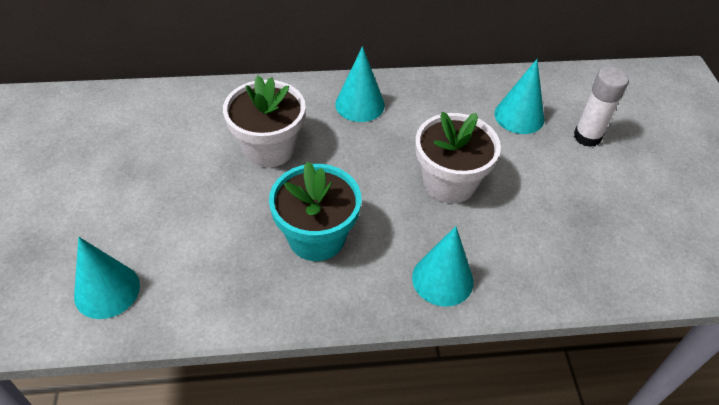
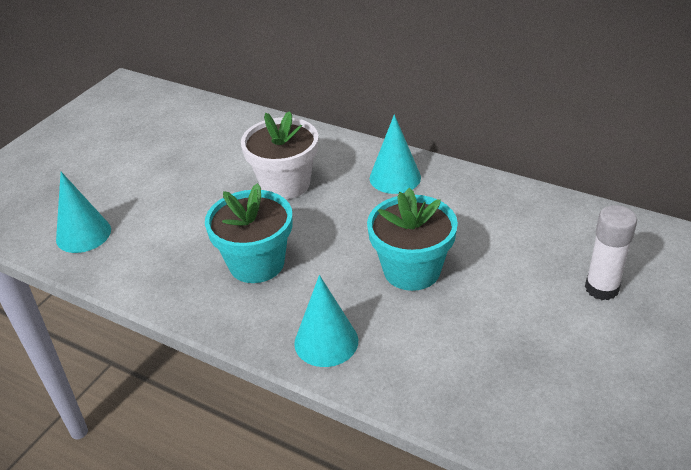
camera: 40 degrees right, 10 degrees down
white flower pot [415,112,501,204] -> turquoise flower pot [367,188,458,291]
turquoise cone [494,59,544,134] -> none

